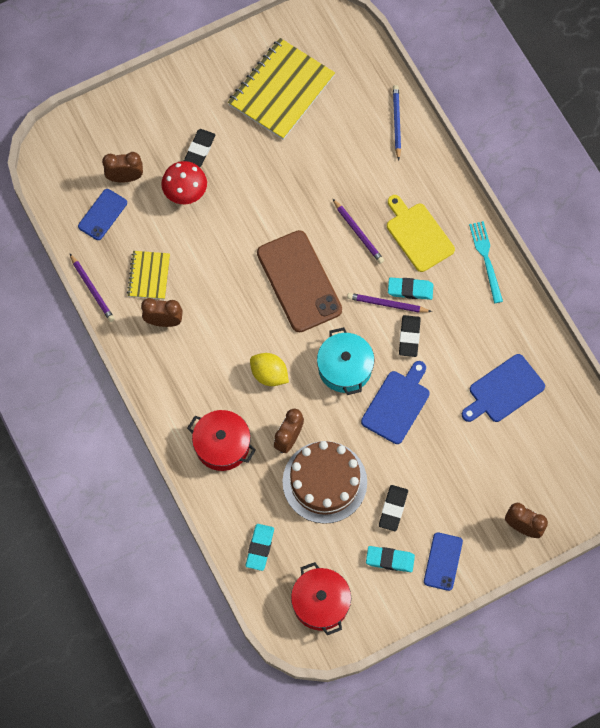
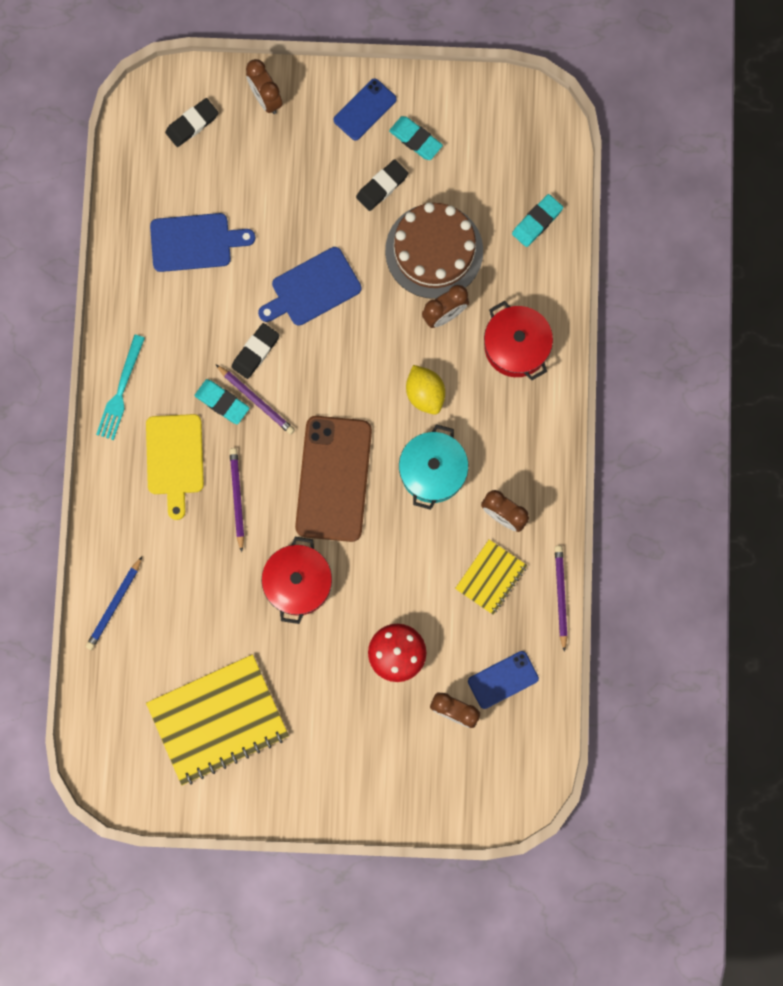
camera: 150 degrees left, 10 degrees up
black eraser [184,129,216,167] -> black eraser moved to [165,98,218,147]
red pot [291,562,351,635] -> red pot moved to [262,537,332,624]
turquoise pot [317,327,374,395] -> turquoise pot moved to [399,424,468,510]

